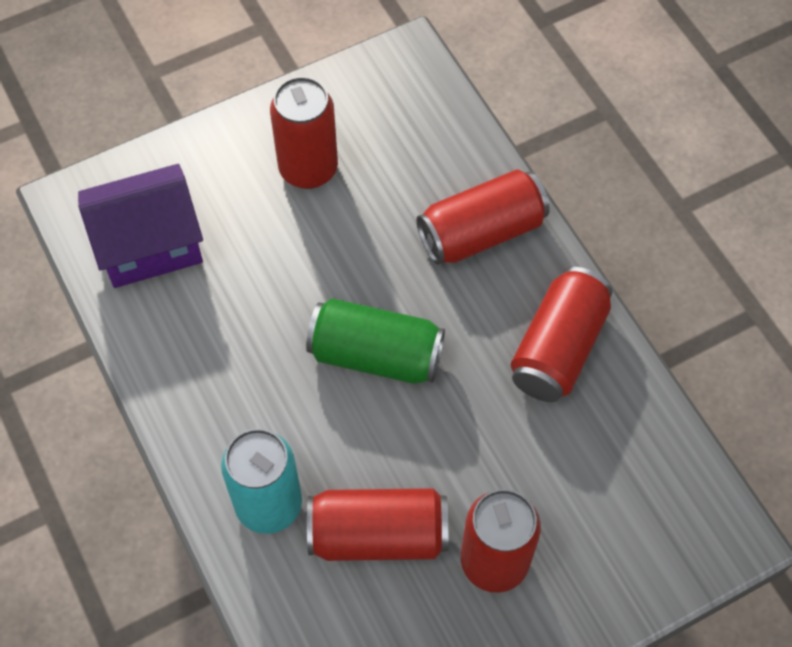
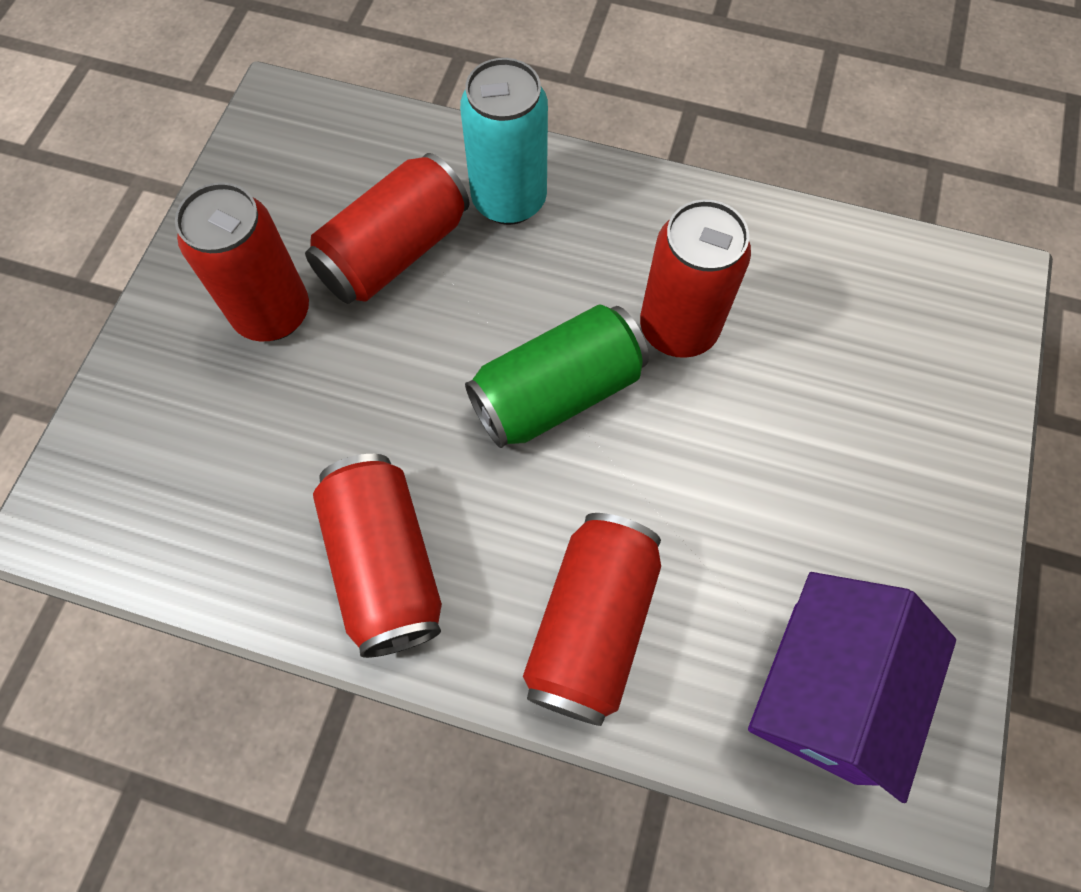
camera: 135 degrees right, 5 degrees up
purple house [78,164,203,288] -> purple house moved to [748,572,956,803]
red can [270,76,338,189] -> red can moved to [640,199,751,358]

